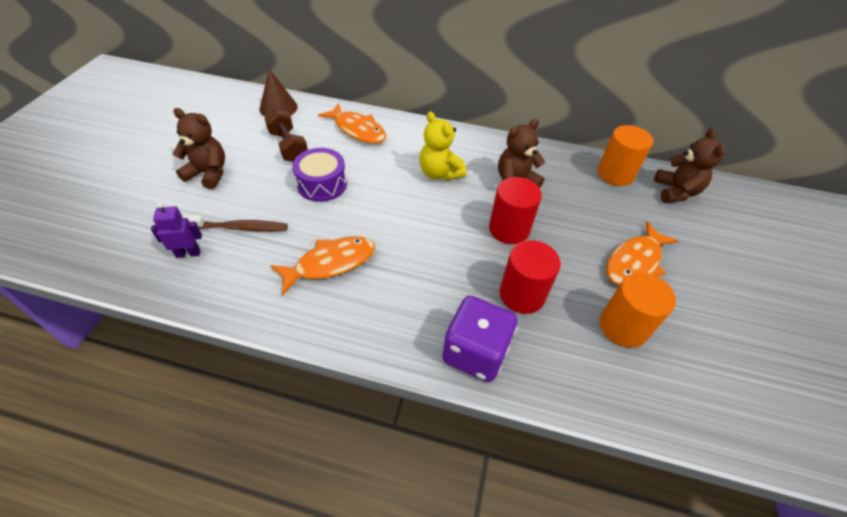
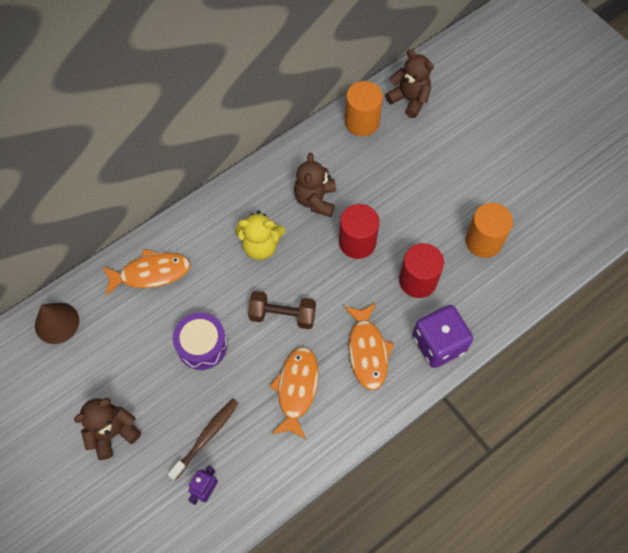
camera: 50 degrees left, 15 degrees up
brown dumbbell [265,109,308,162] -> brown dumbbell moved to [248,291,316,329]
orange fish [606,222,679,285] -> orange fish moved to [344,303,394,390]

